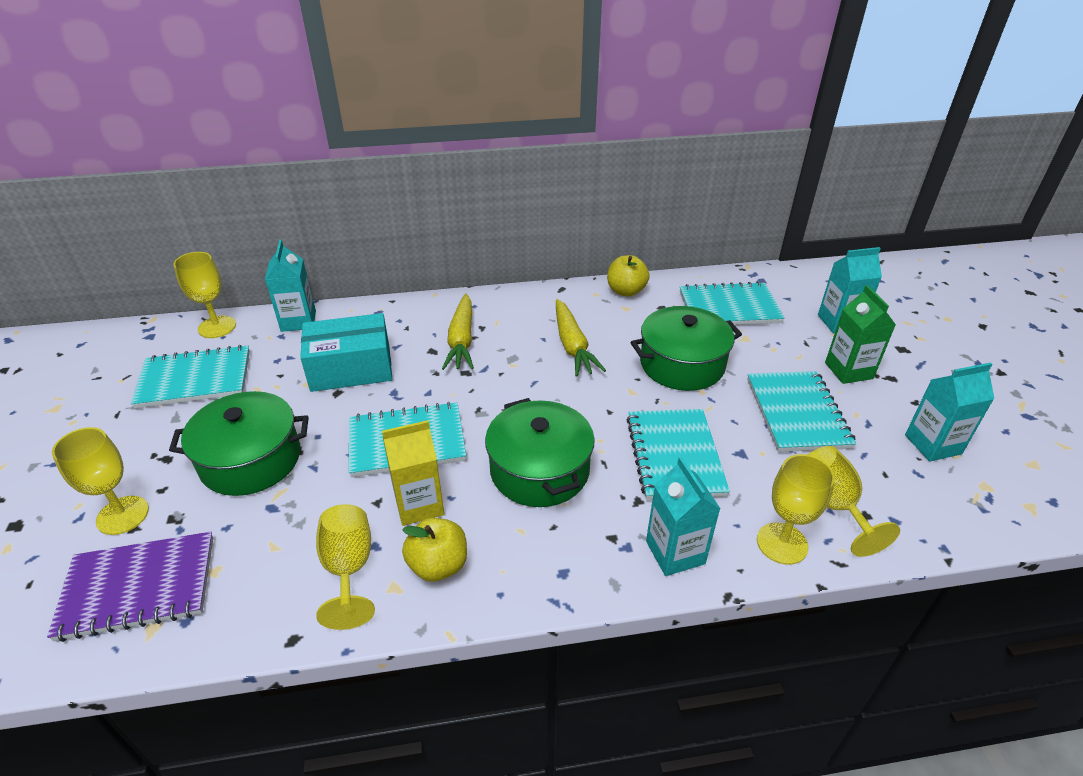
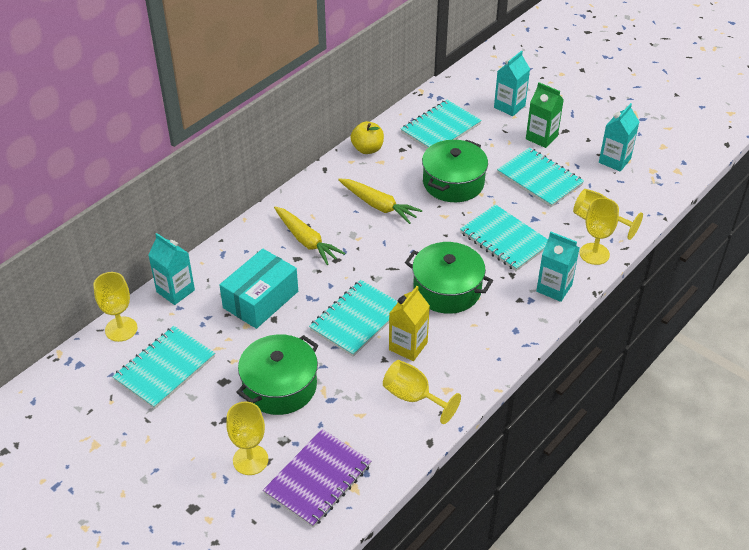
camera: 40 degrees left, 5 degrees up
yellow apple [402,518,467,582] -> none

